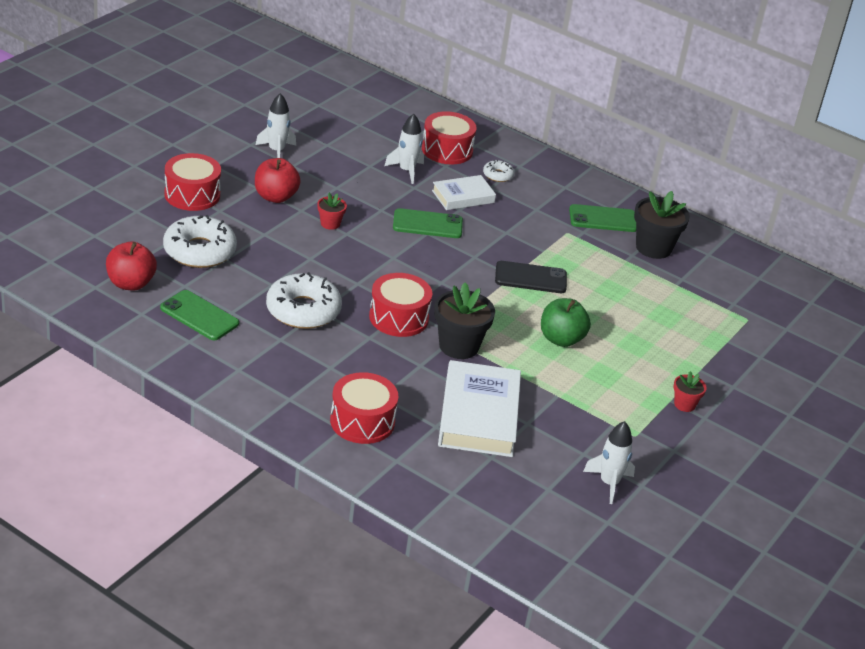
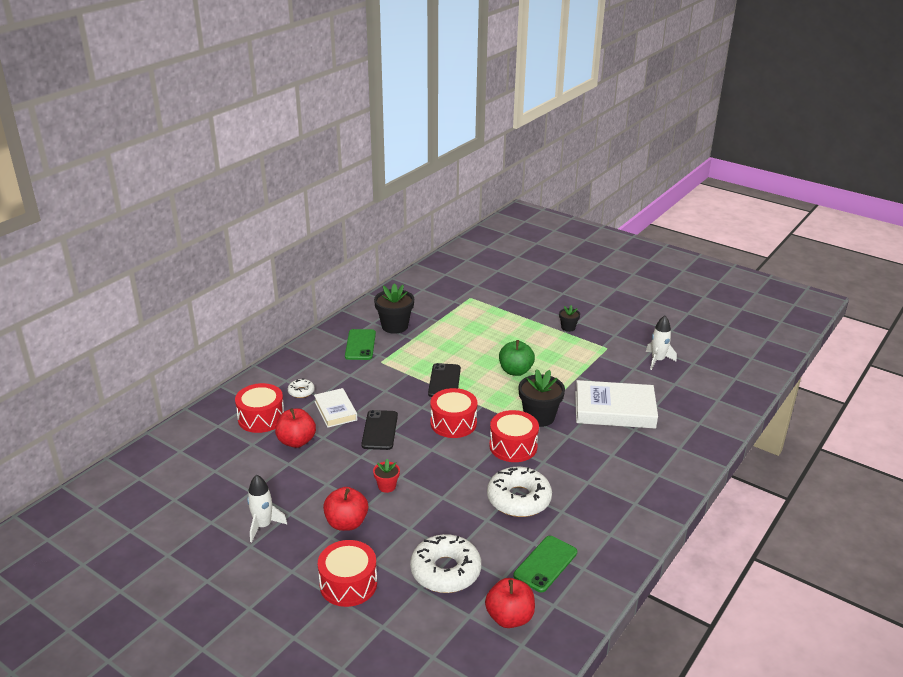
camera: 85 degrees left, 5 degrees down
red drum [330,372,398,444] -> red drum moved to [430,388,478,438]
white rocket [385,114,424,184] -> red apple [275,408,316,448]
green phone [393,208,463,238] -> black phone [361,410,398,450]
red flower pot [673,371,707,412] -> black flower pot [559,305,580,332]

